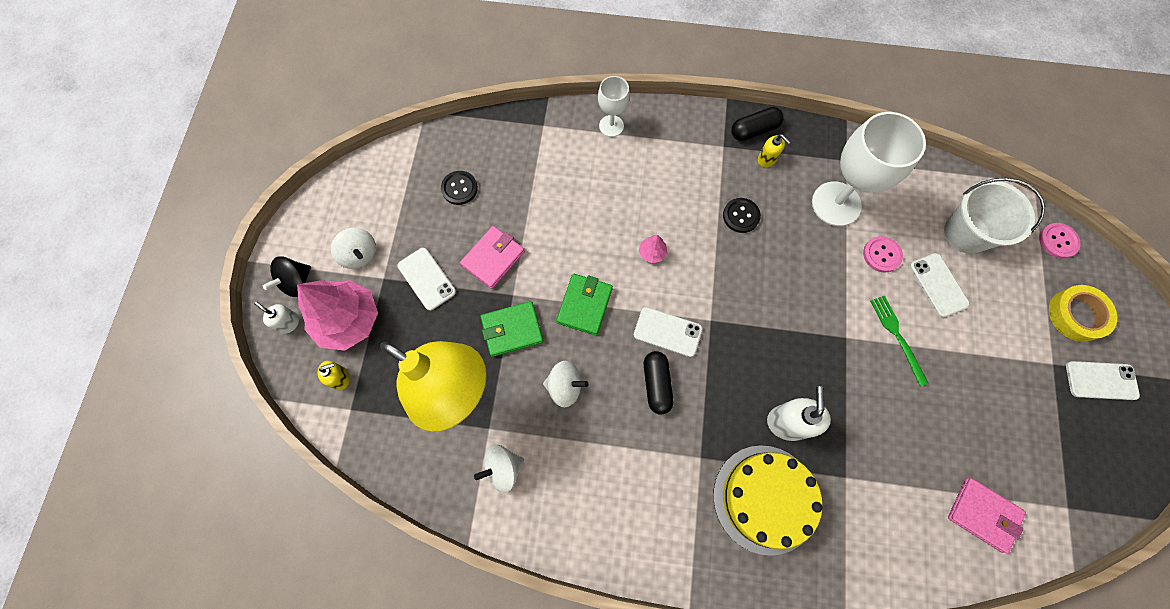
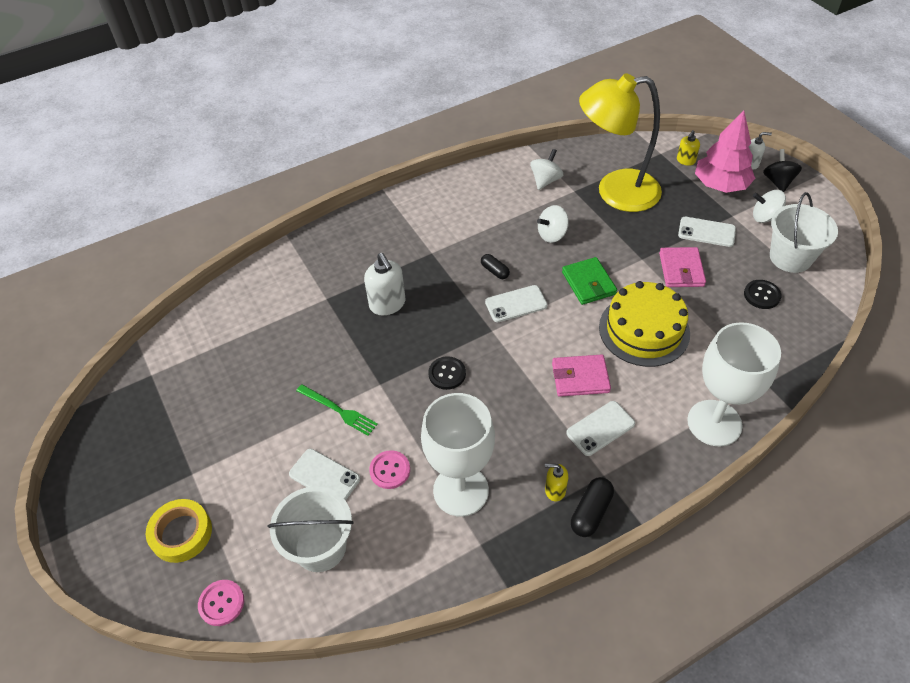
camera: 145 degrees right, 20 degrees down
green wallet [481,301,543,357] -> none
white goblet [598,76,630,137] -> white goblet [687,322,781,446], size x1.88
pink tree [639,235,667,263] -> none
black capsule [644,351,674,414] -> black capsule [481,254,510,279], size x0.67
yellow cake [713,445,822,556] -> yellow cake moved to [599,281,690,367]
black button [723,198,761,233] -> black button moved to [428,356,466,390]
pink wallet [948,478,1026,554] -> pink wallet moved to [552,354,611,397]
white phone [1066,361,1140,400] -> white phone moved to [566,401,635,456]
none -> white bucket [770,192,838,273]

